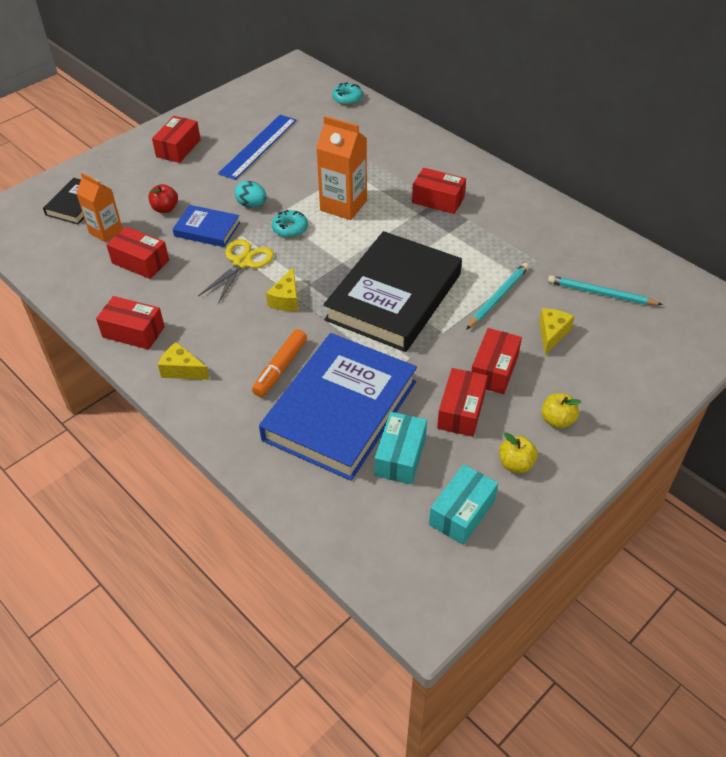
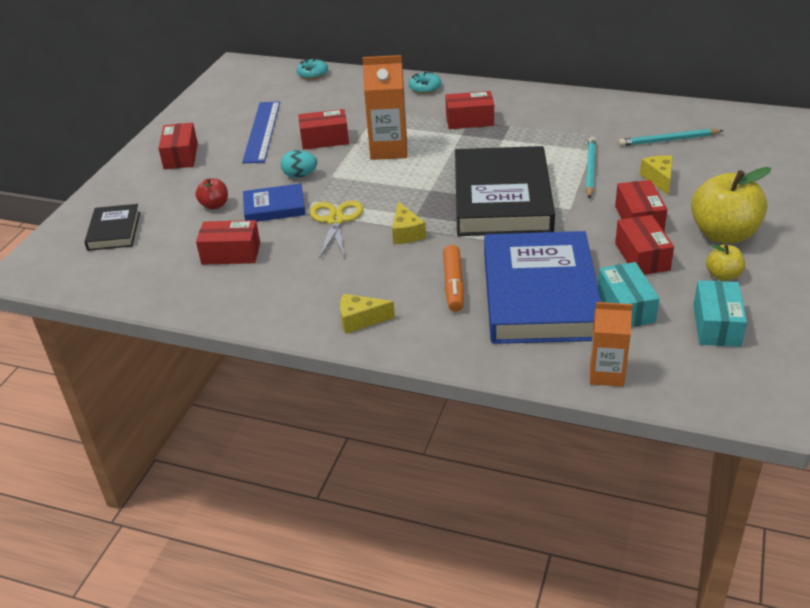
camera: 25 degrees left, 10 degrees down
orange carton [76,173,123,242] -> orange carton moved to [590,302,633,387]
red box [96,296,165,350] -> red box moved to [298,109,349,150]
turquoise donut [272,210,308,238] -> turquoise donut moved to [409,72,441,94]
yellow apple [541,393,581,429] -> yellow apple [691,167,771,244], size x2.03

